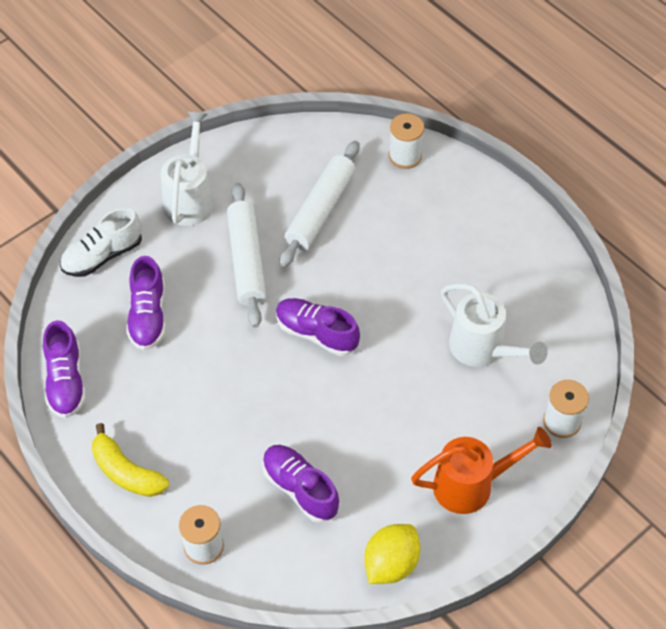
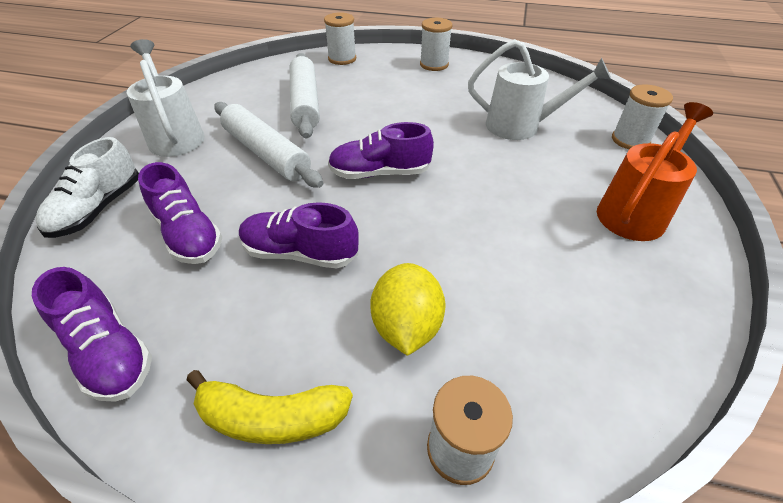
camera: 35 degrees left, 10 degrees down
purple shoe [262,445,340,523] -> purple shoe moved to [239,202,359,269]
yellow lemon [364,524,420,584] -> yellow lemon moved to [370,263,446,356]
none -> white spool [420,18,453,71]

